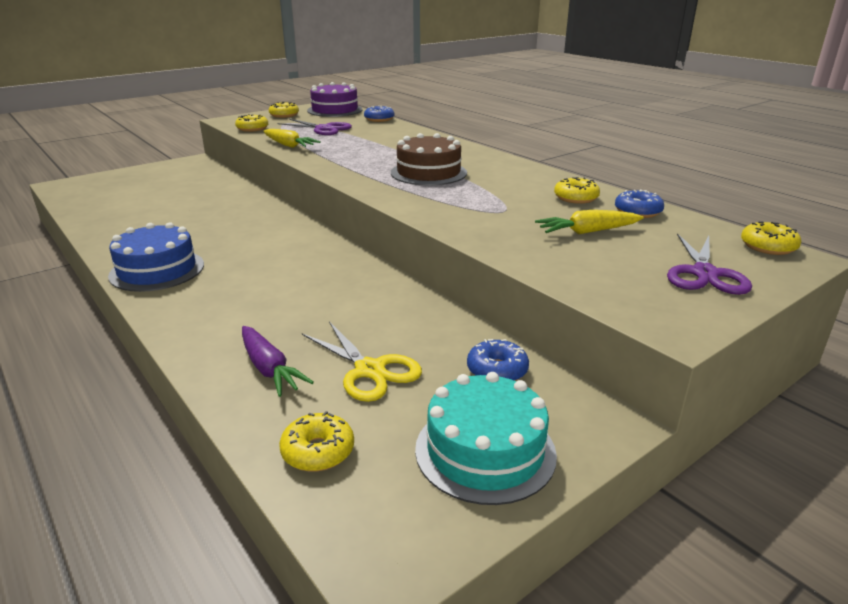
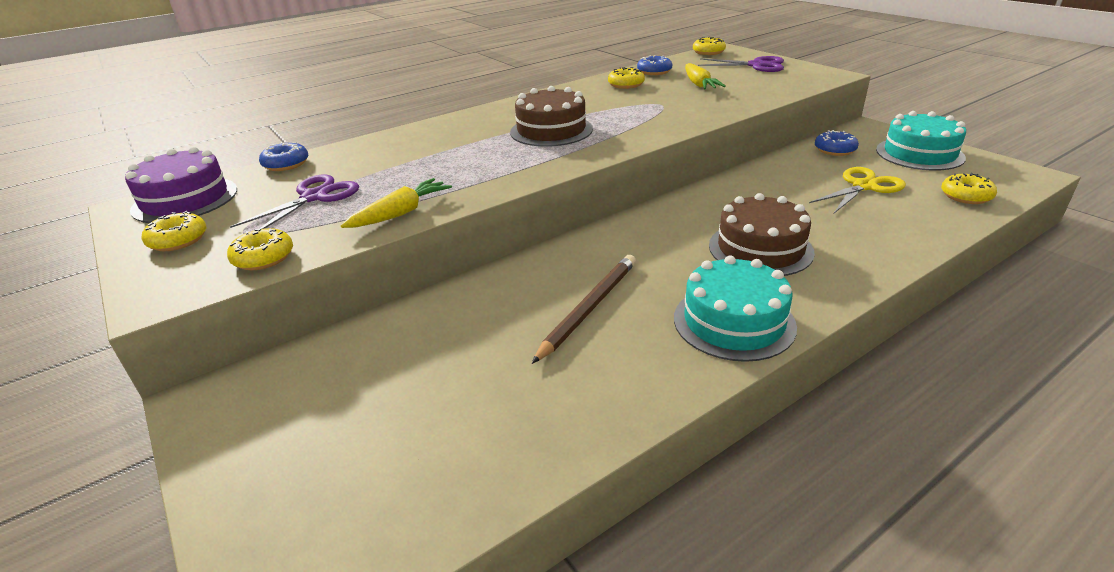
camera: 85 degrees left, 5 degrees up
blue cake [108,222,204,292] -> turquoise cake [674,255,797,362]
purple carrot [242,326,314,397] -> none
none -> brown pencil [532,255,636,364]
none -> brown cake [709,193,815,276]

